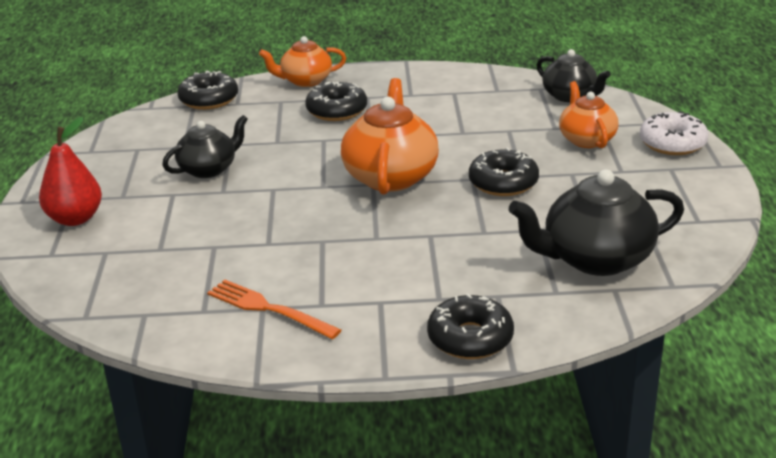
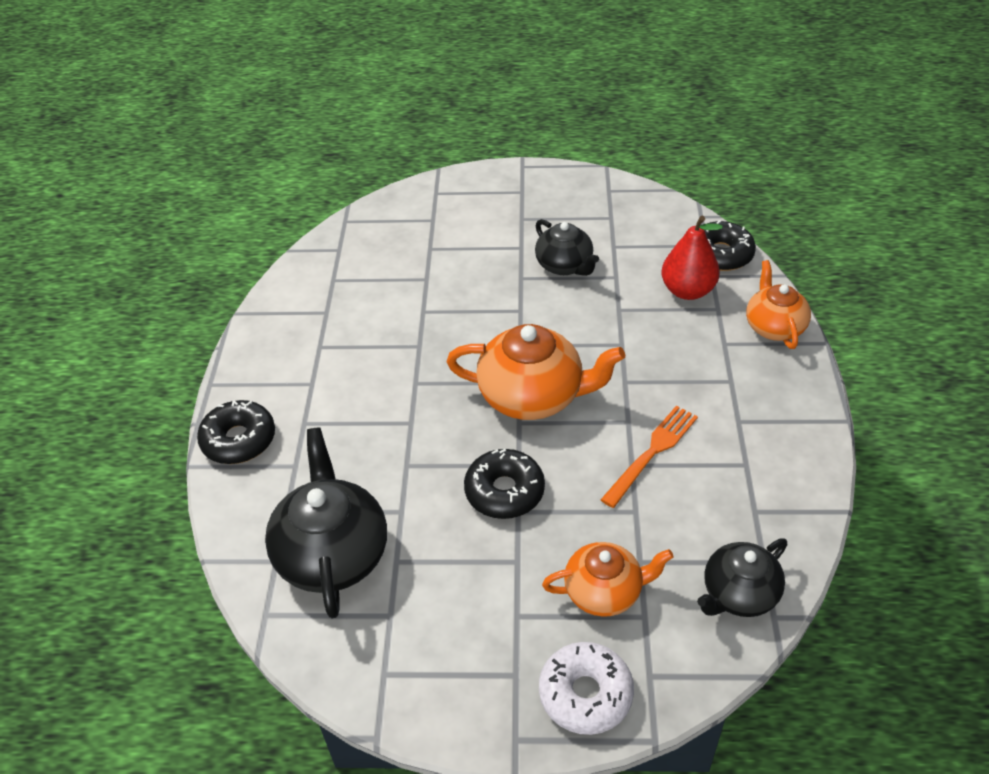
camera: 95 degrees right, 15 degrees up
red pear [39,117,102,226] -> red pear moved to [662,216,723,300]
orange fork [207,280,341,339] -> orange fork moved to [601,405,698,508]
black donut [305,82,367,121] -> none

